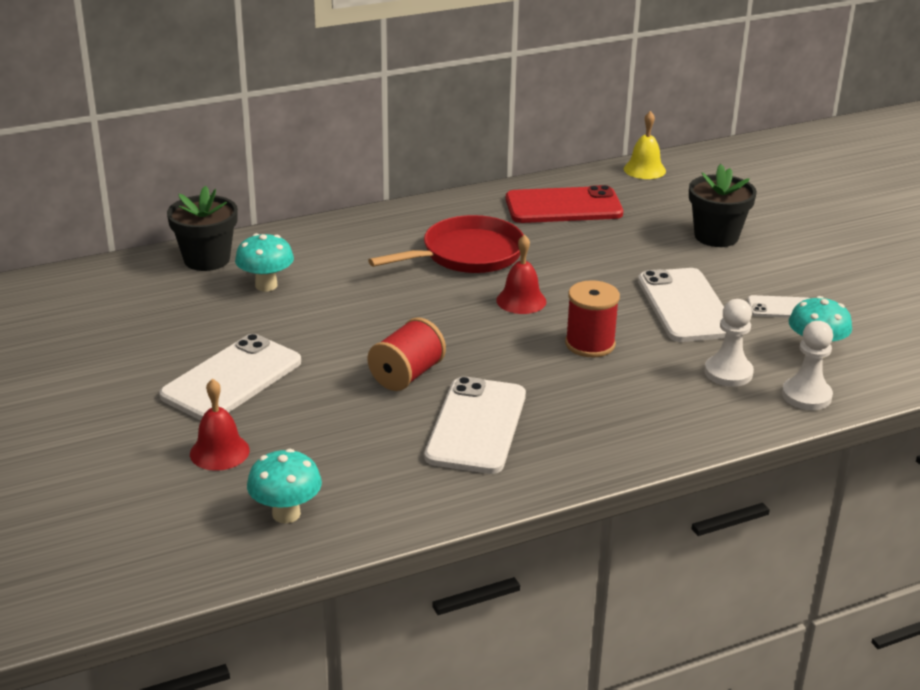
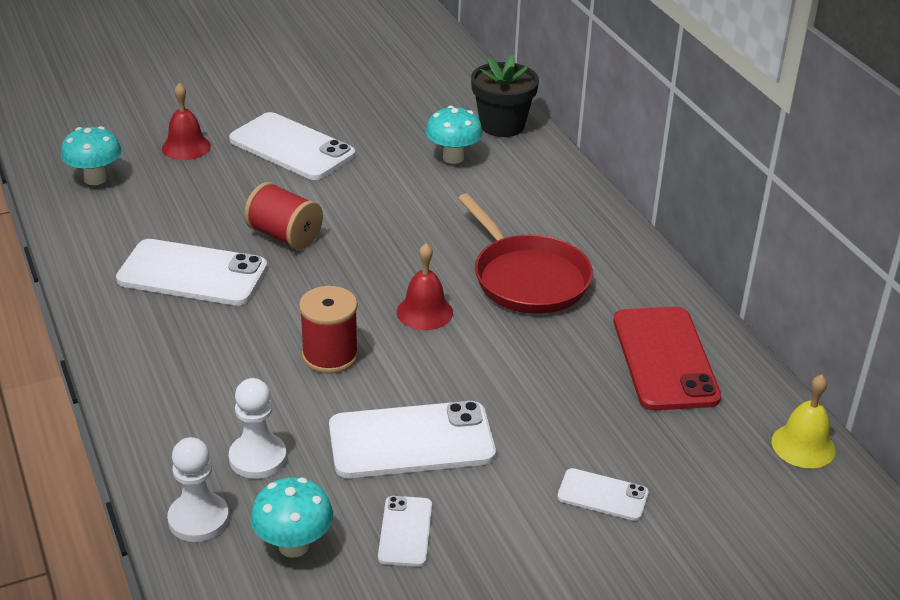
camera: 90 degrees right, 5 degrees up
black flower pot [689,164,757,247] -> white phone [557,468,649,521]

